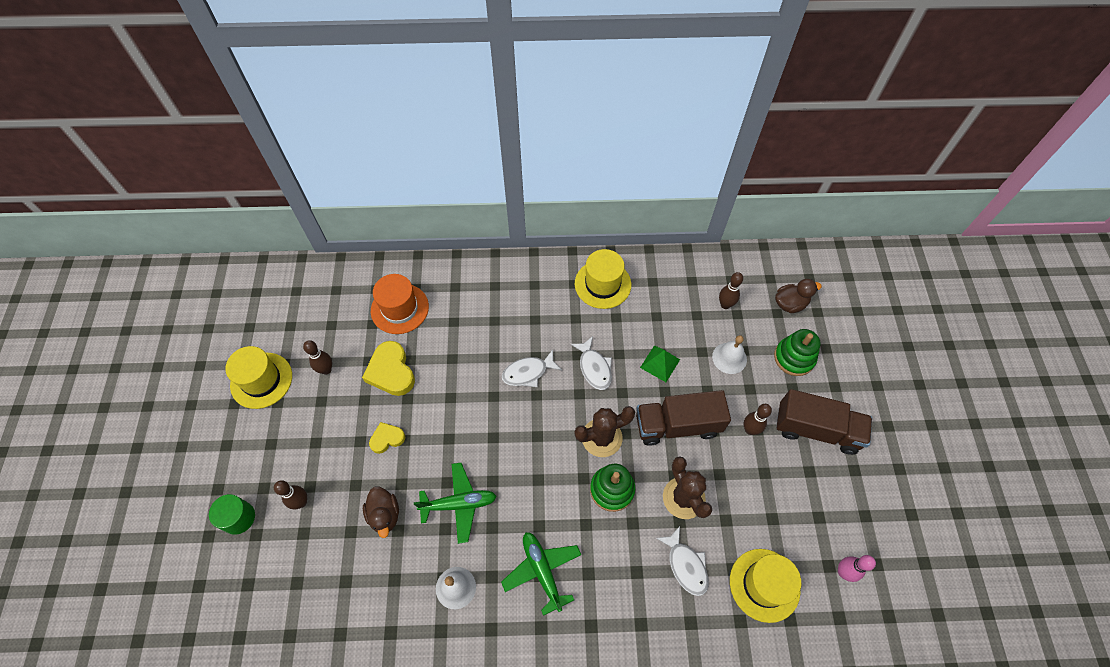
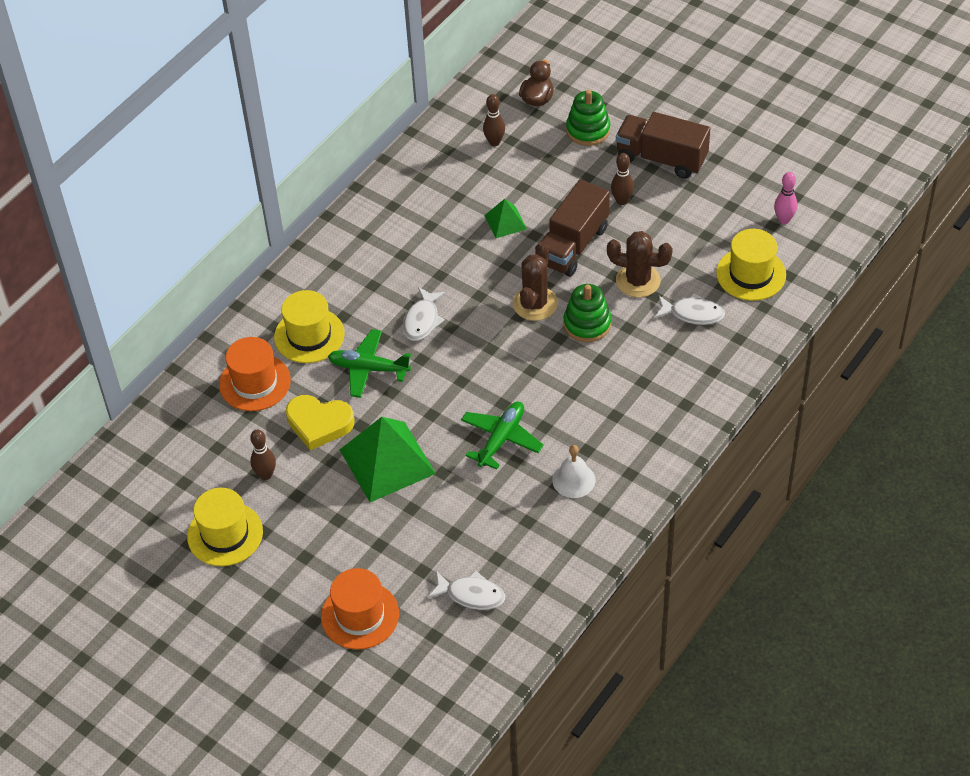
camera: 50 degrees left, 10 degrees down
green cylinder [209,494,255,535] -> orange hat [321,568,399,650]
brown bowling pin [274,480,307,509] -> none
brown duck [363,487,399,538] -> none
yellow heart [369,422,405,454] -> green pyramid [340,417,436,502]
green plane [501,532,581,616] -> green plane moved to [328,329,411,398]
white fish [571,336,612,390] -> white fish moved to [427,570,505,610]
yellow hat [575,249,631,309] -> yellow hat moved to [274,290,344,363]
white bell [712,335,747,374] -> none
brown truck [776,389,872,455] -> brown truck turned 120 degrees counterclockwise [616,112,710,179]

